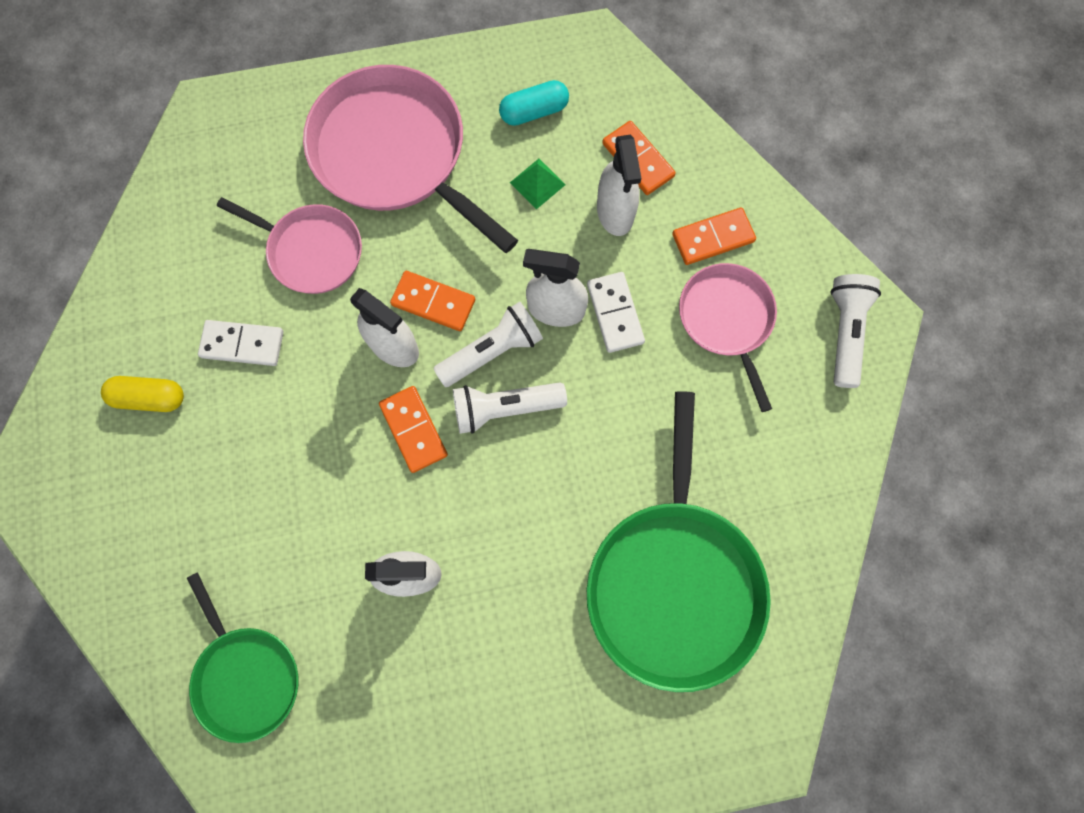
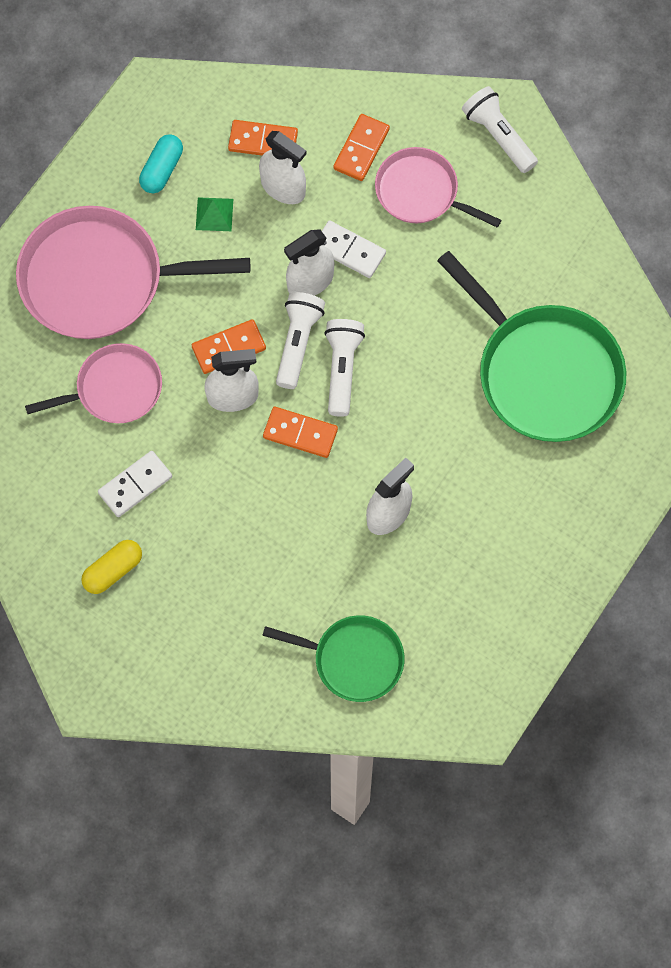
camera: 45 degrees left, 5 degrees down
white flashlight [453,382,567,434] -> white flashlight turned 150 degrees clockwise [324,319,365,417]

